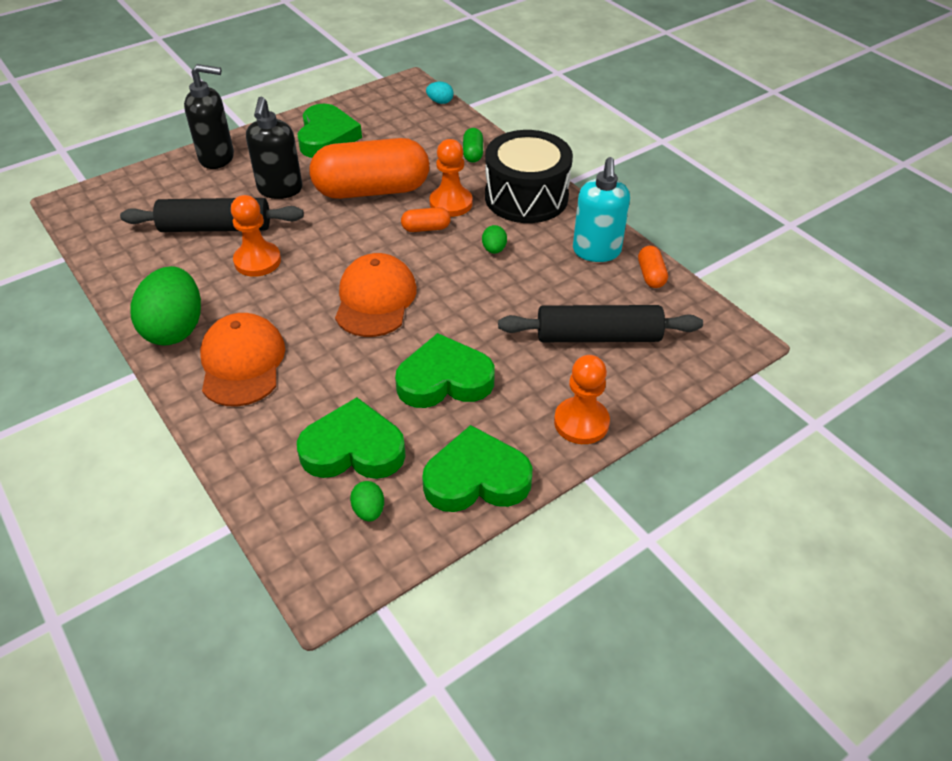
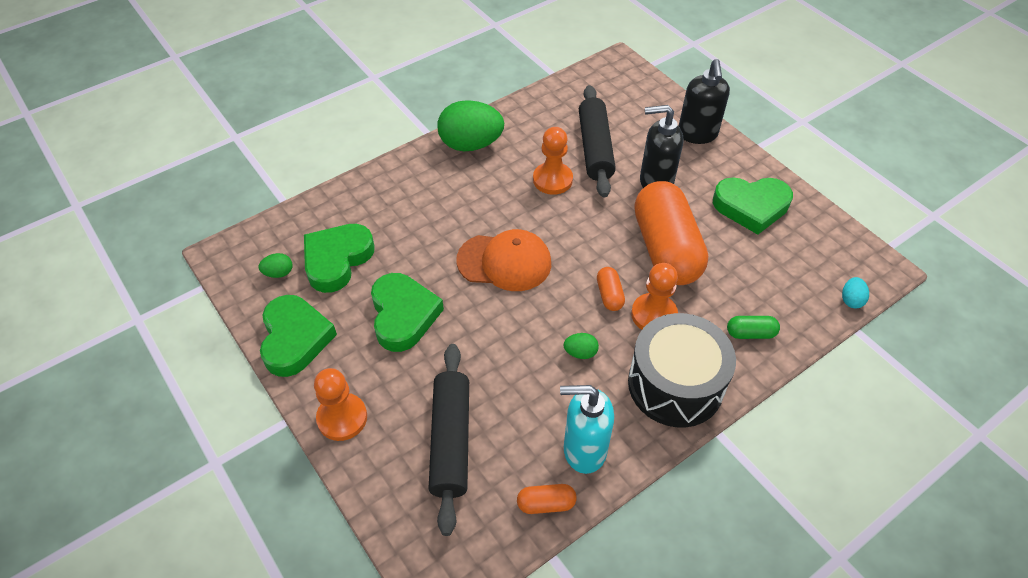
camera: 90 degrees right, 5 degrees up
orange cap [200,313,285,407] -> none
green heart [297,397,406,479] -> green heart turned 150 degrees counterclockwise [304,224,374,293]

